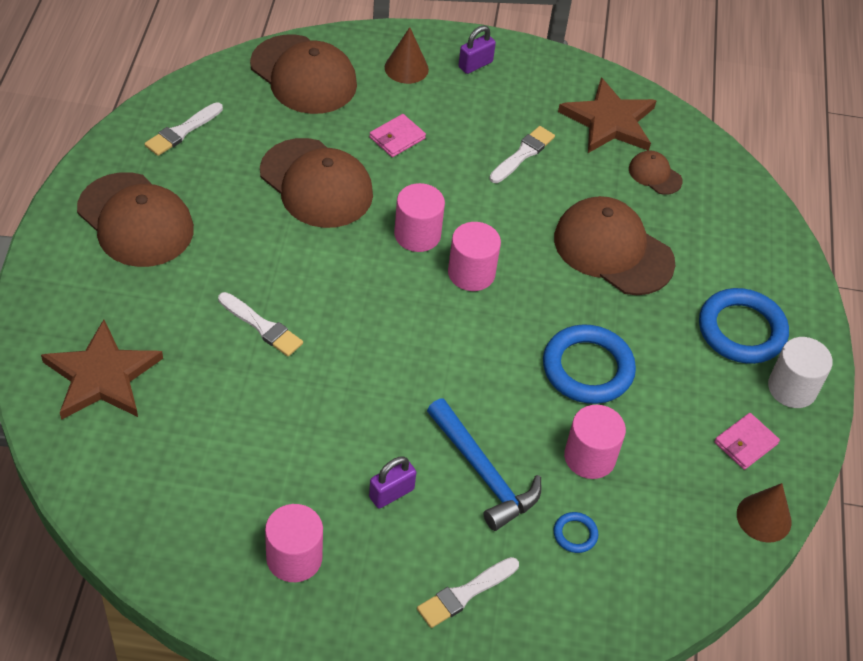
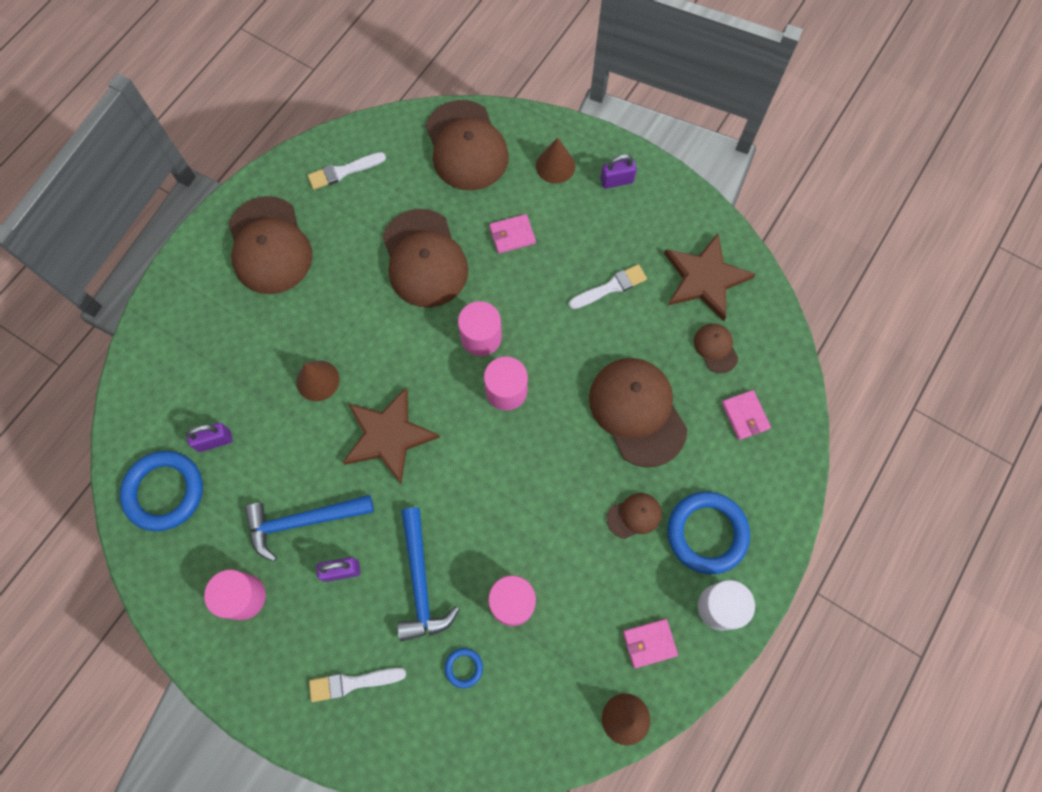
camera: 30 degrees right, 20 degrees up
brown star [41,319,163,420] -> brown star moved to [342,387,440,484]
white brush [218,292,303,357] -> brown cone [296,360,340,401]
blue ring [543,324,636,404] -> blue ring moved to [120,451,203,531]
none -> purple padlock [186,423,232,452]
none -> blue hammer [245,495,374,562]
none -> brown cap [607,493,662,539]
none -> pink wallet [722,390,771,440]

